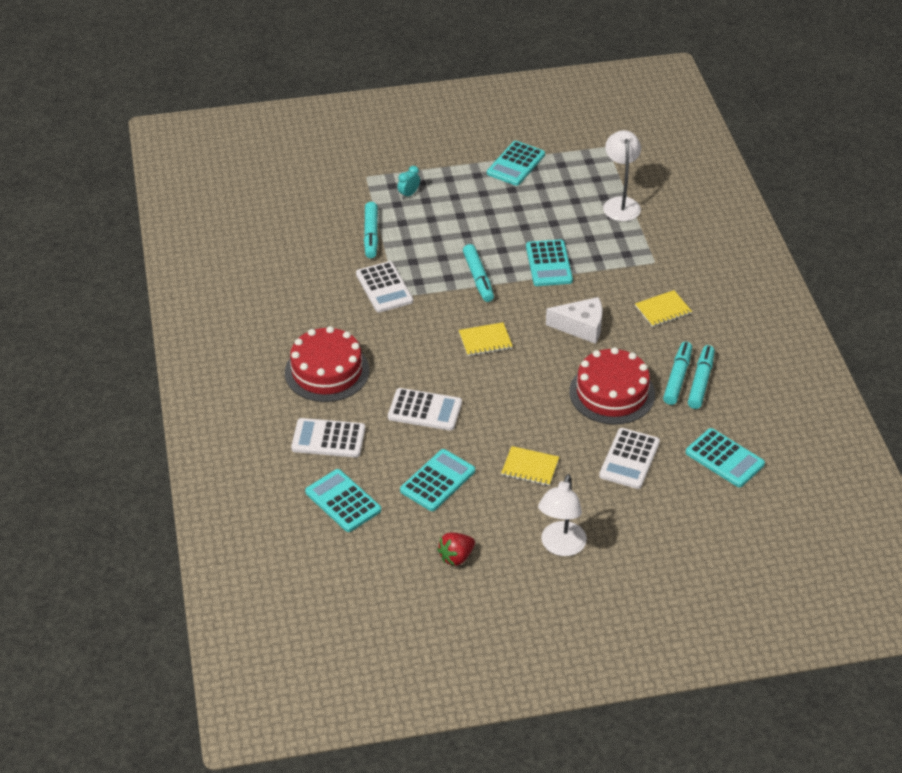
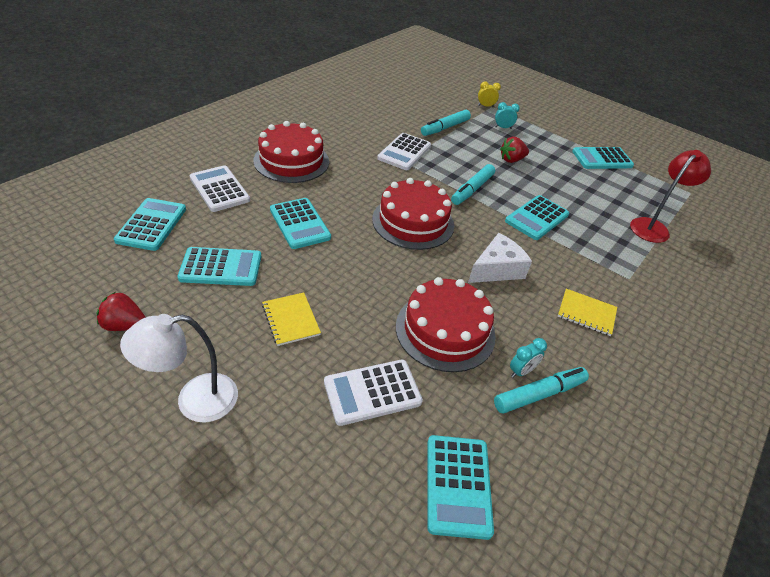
camera: 45 degrees right, 0 degrees up
white calculator [388,388,462,431] -> turquoise calculator [270,198,331,249]
yellow notebook [459,322,513,356] -> red cake [372,178,454,250]
white cheese [546,297,603,344] -> white cheese turned 90 degrees counterclockwise [468,233,532,283]
white lamp [603,130,641,221] -> red lamp [630,150,711,243]
turquoise marker [663,342,692,405] -> turquoise clock [510,338,547,378]
none -> yellow clock [478,81,501,107]
none -> red strawberry [500,137,529,163]

